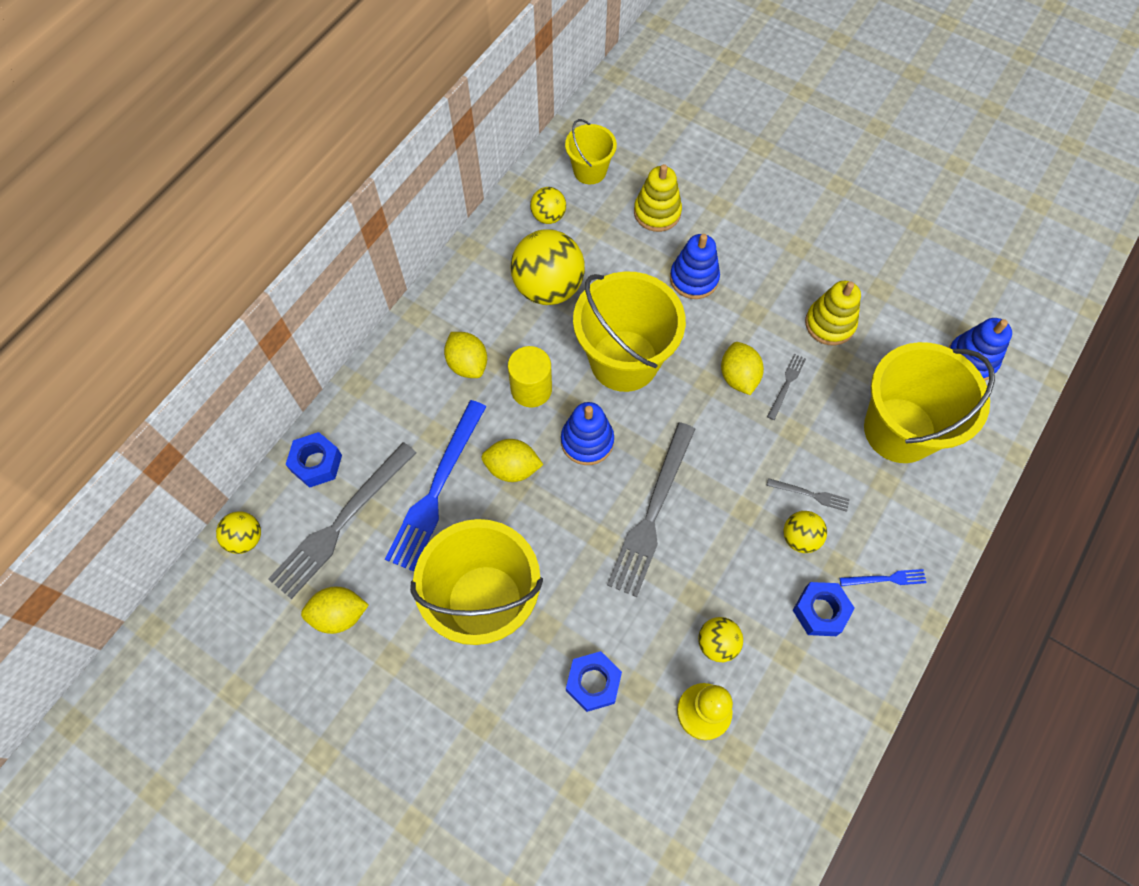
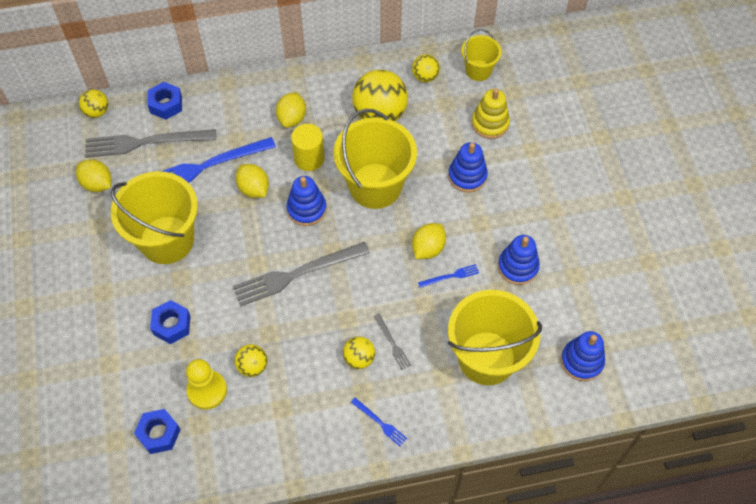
camera: 45 degrees right, 5 degrees down
grey fork [767,354,806,420] -> blue fork [418,264,479,288]
blue nut [793,582,855,636] -> blue nut moved to [134,409,181,454]
yellow stacking toy [805,281,861,345] -> blue stacking toy [498,235,540,285]

